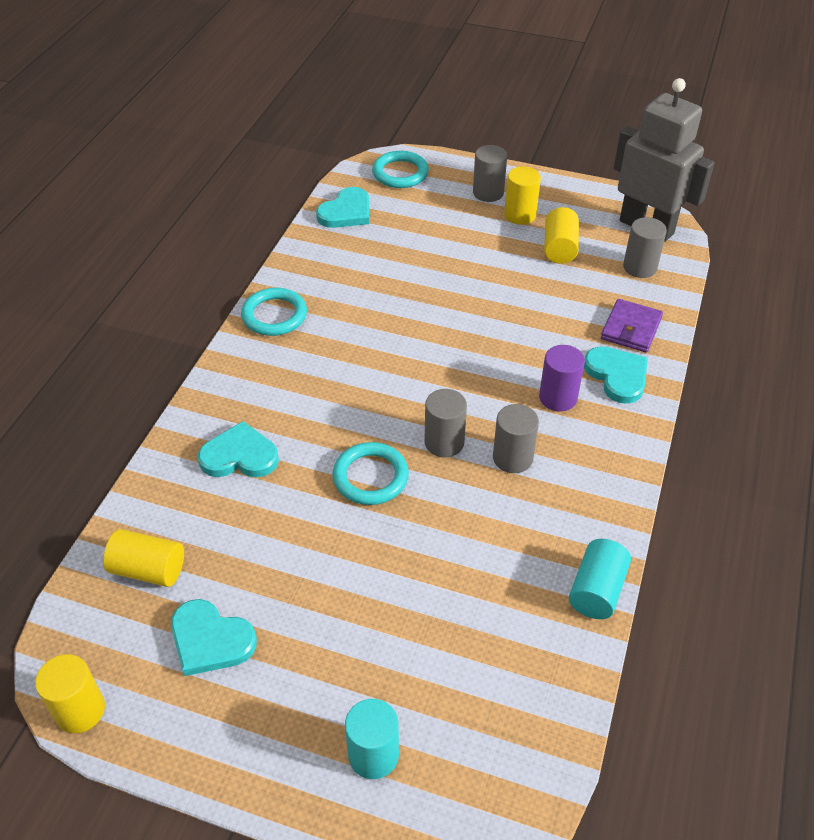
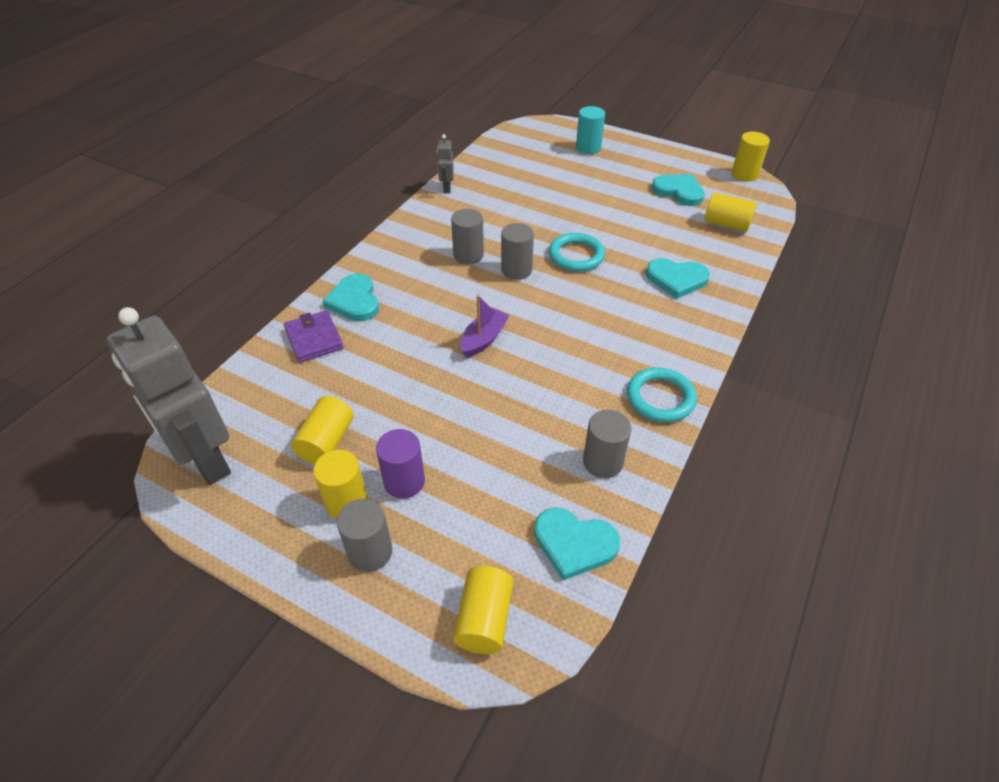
camera: 170 degrees left, 0 degrees up
turquoise heart [316,187,369,228] -> turquoise heart turned 120 degrees counterclockwise [534,507,620,580]
turquoise ring [372,151,429,188] -> yellow cylinder [453,566,513,654]
purple cylinder [539,345,585,411] -> purple cylinder moved to [376,429,425,499]
turquoise cylinder [569,539,631,619] -> grey robot [437,134,454,193]
purple wallet [601,299,663,353] -> purple wallet turned 60 degrees counterclockwise [284,310,344,363]
grey cylinder [623,217,667,278] -> grey cylinder moved to [583,410,631,478]
none -> purple boat [460,295,510,358]

